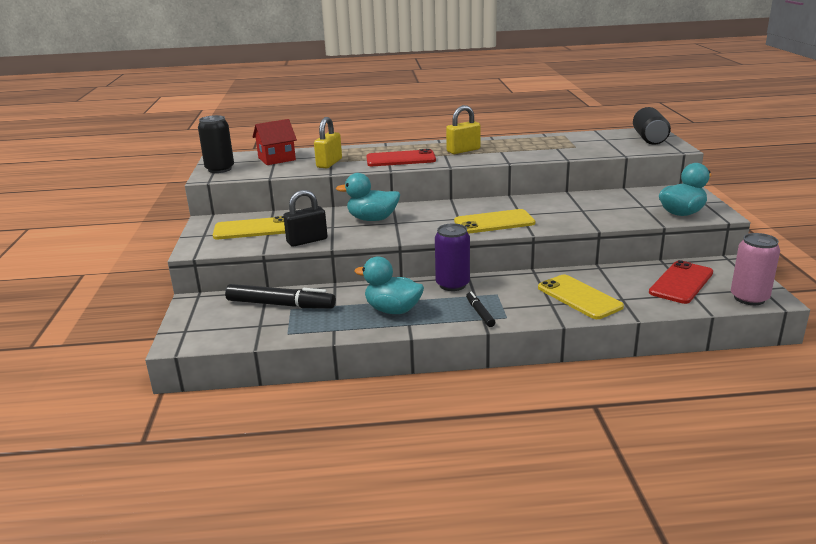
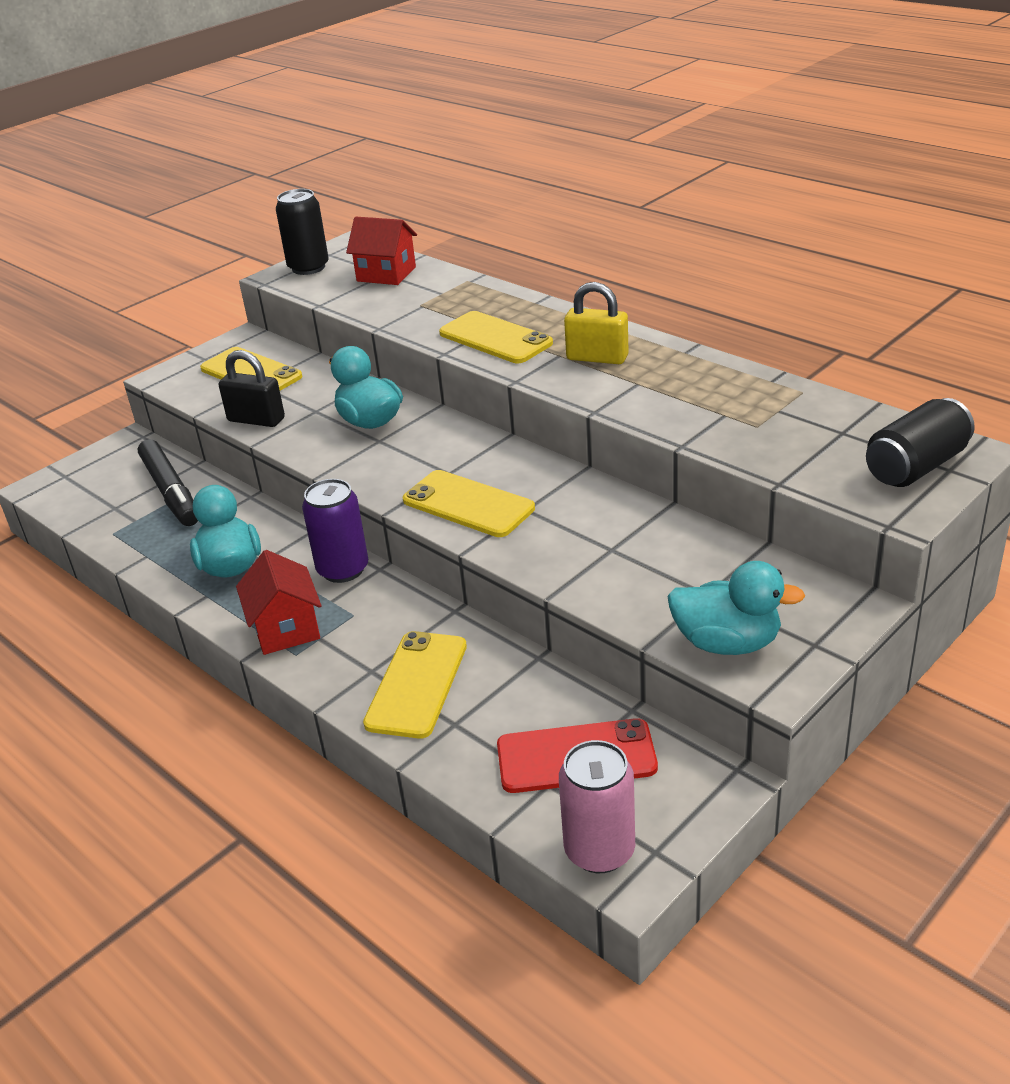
camera: 50 degrees right, 10 degrees up
yellow padlock [314,117,342,168] -> none
red phone [366,149,436,166] -> yellow phone [439,311,553,363]
black marker [466,291,495,327] -> red house [236,550,322,655]

